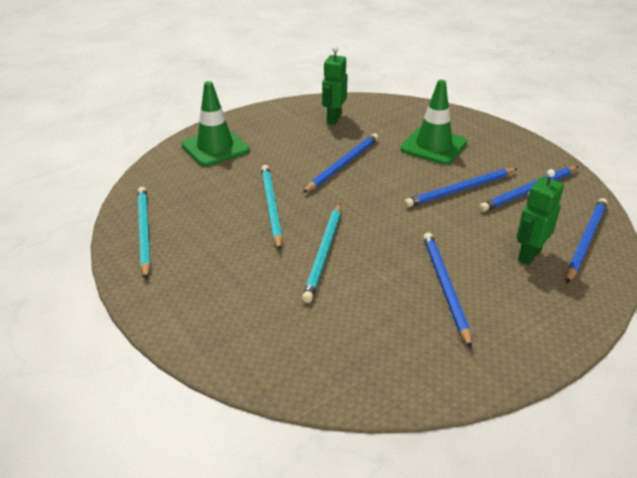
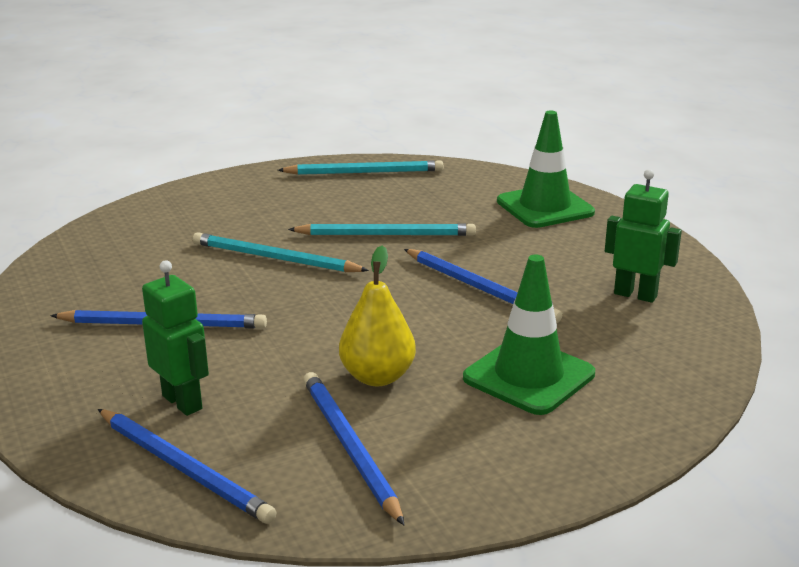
camera: 100 degrees right, 10 degrees down
blue pencil [404,168,518,207] -> yellow pear [339,246,416,386]

